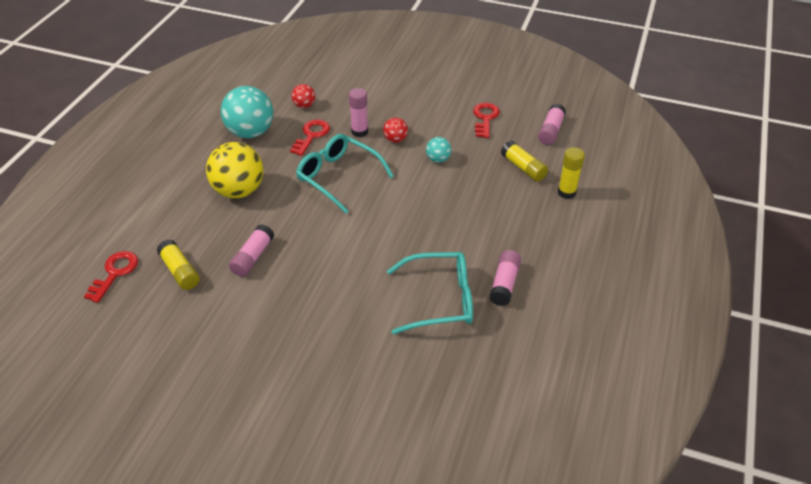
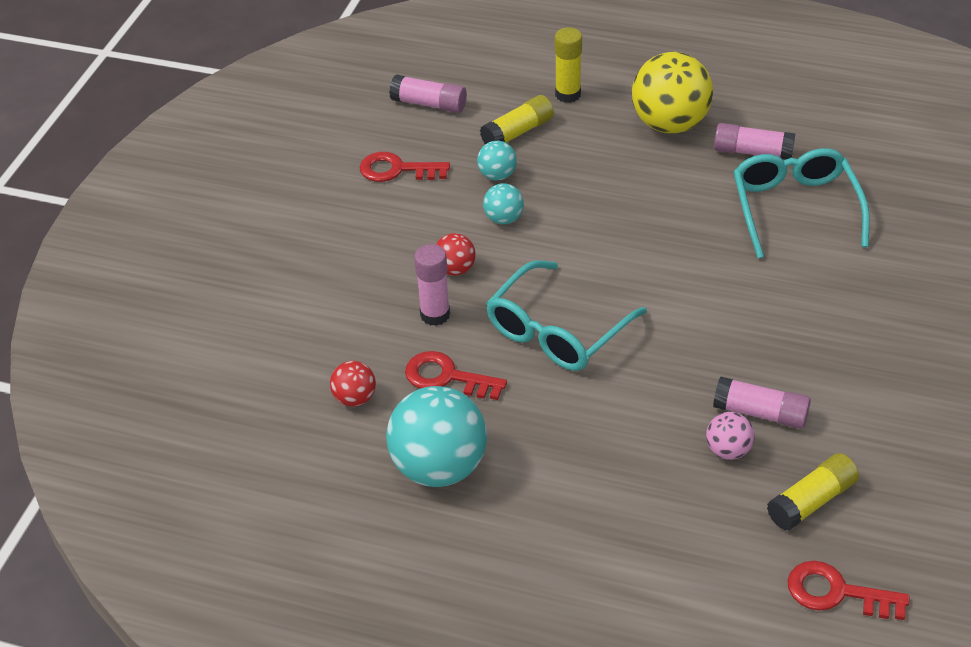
camera: 90 degrees left, 0 degrees up
yellow ball [206,142,264,198] -> yellow ball moved to [632,52,713,133]
none -> turquoise ball [477,141,517,181]
none -> pink ball [706,412,755,460]

